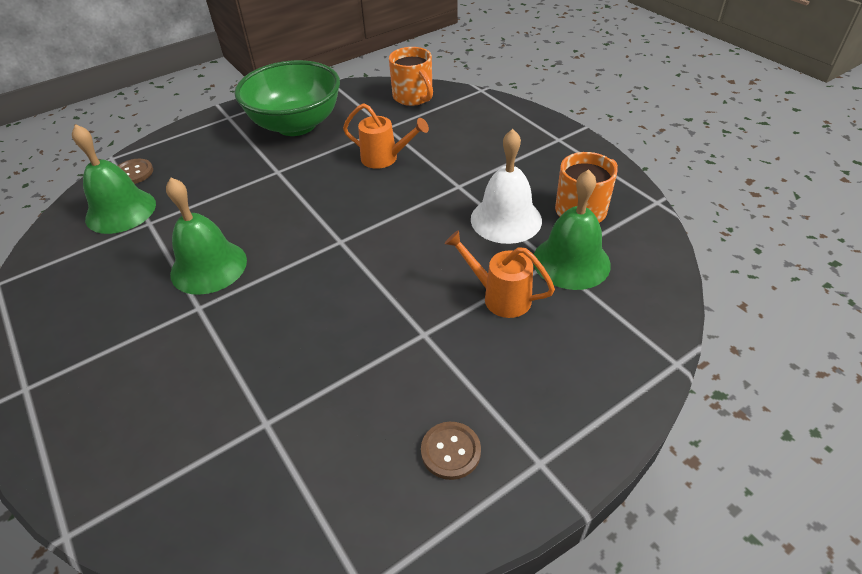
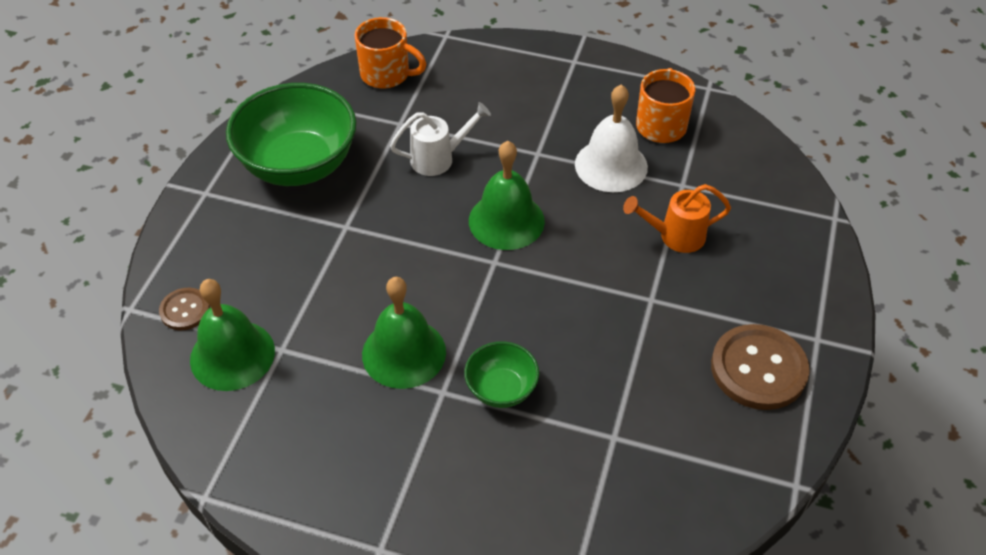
camera: 40 degrees left, 5 degrees up
orange watering can [343,103,429,169] -> white watering can [390,102,491,176]
brown button [421,422,481,480] -> brown button [711,324,810,410], size x1.85
green bell [533,169,611,290] -> green bell moved to [469,141,545,250]
none -> green bowl [464,341,539,408]

